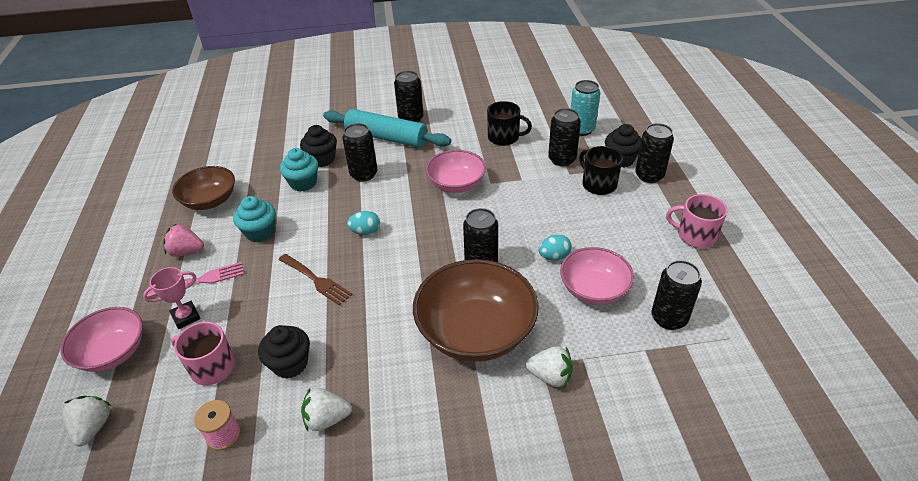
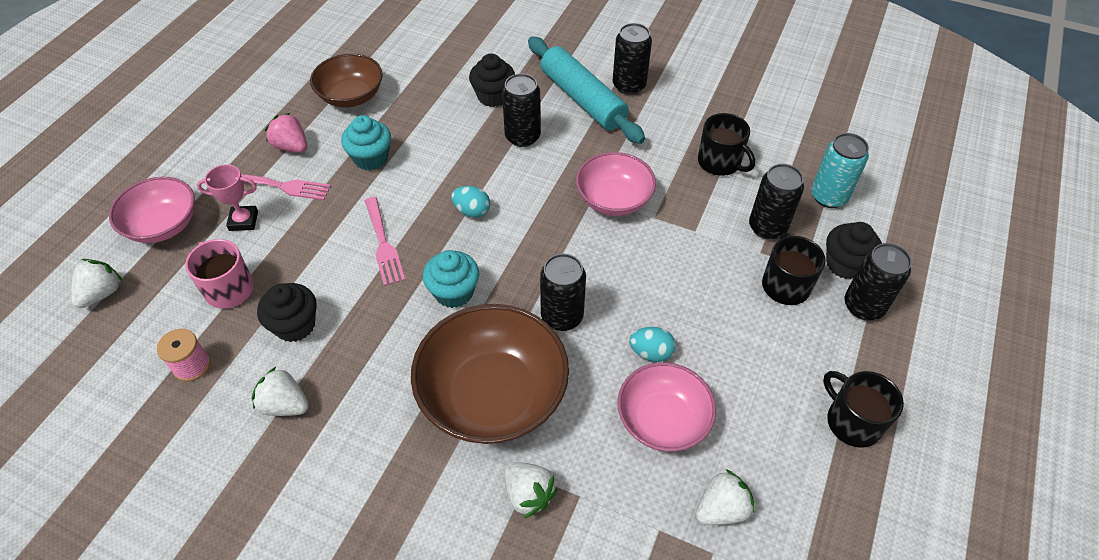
camera: 30 degrees right, 10 degrees up
brown fork [278,254,353,306] -> pink fork [365,197,405,286]
turquoise cupcake [280,148,318,191] -> turquoise cupcake moved to [423,250,479,308]
black can [651,260,702,330] -> white strawberry [696,469,755,525]
pink mug [666,194,728,248] -> black mug [823,371,904,448]

